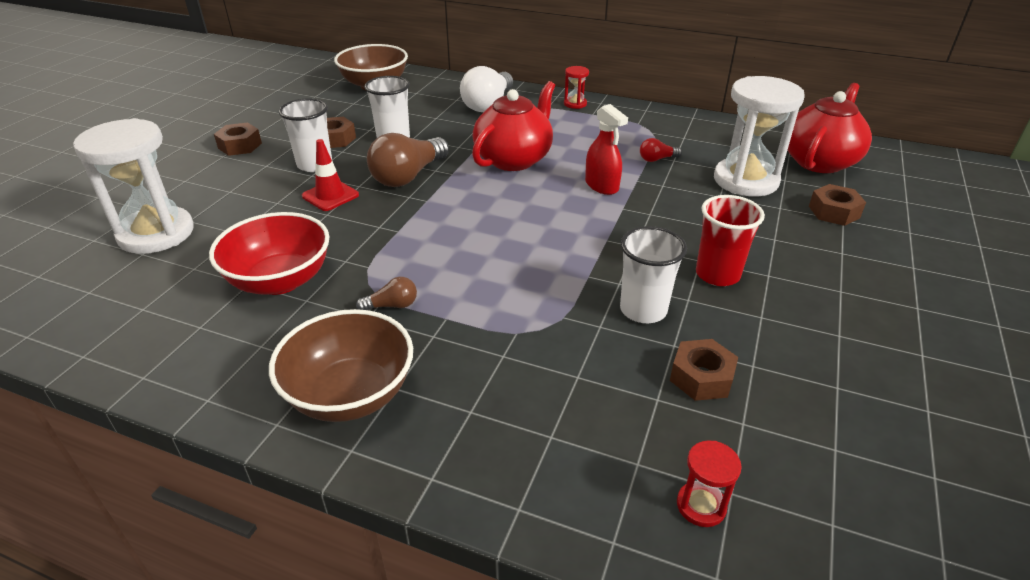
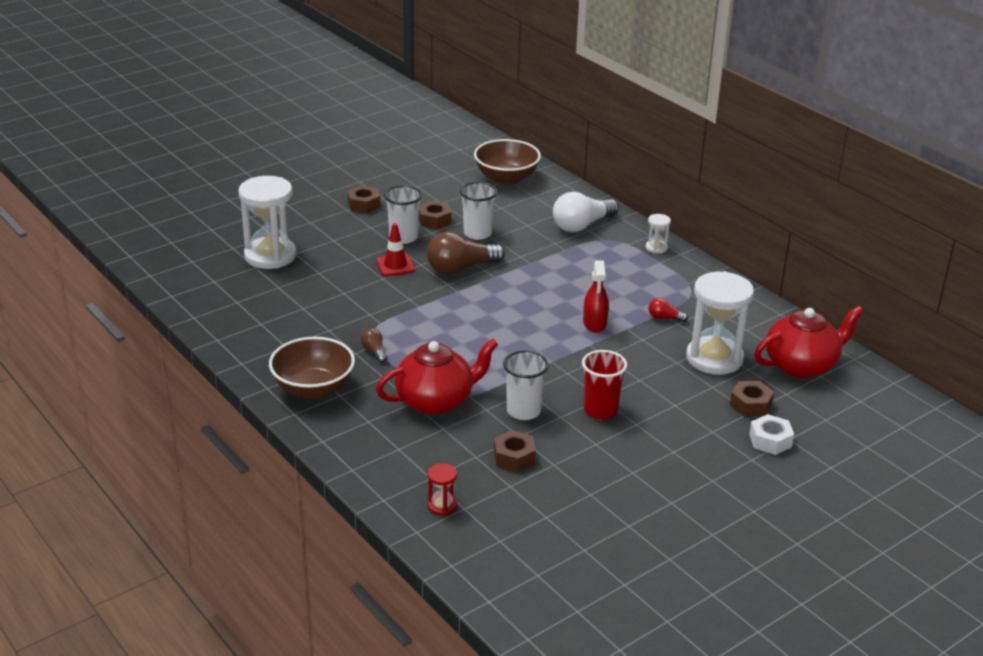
camera: 30 degrees right, 5 degrees down
red bowl [209,212,329,295] -> none
brown light bulb [356,277,417,310] -> brown light bulb turned 135 degrees counterclockwise [361,328,387,363]
red teapot [472,81,555,171] -> red teapot moved to [376,339,498,415]
red hourglass [564,66,589,109] -> white hourglass [646,214,671,254]
none -> white nut [749,414,794,455]

